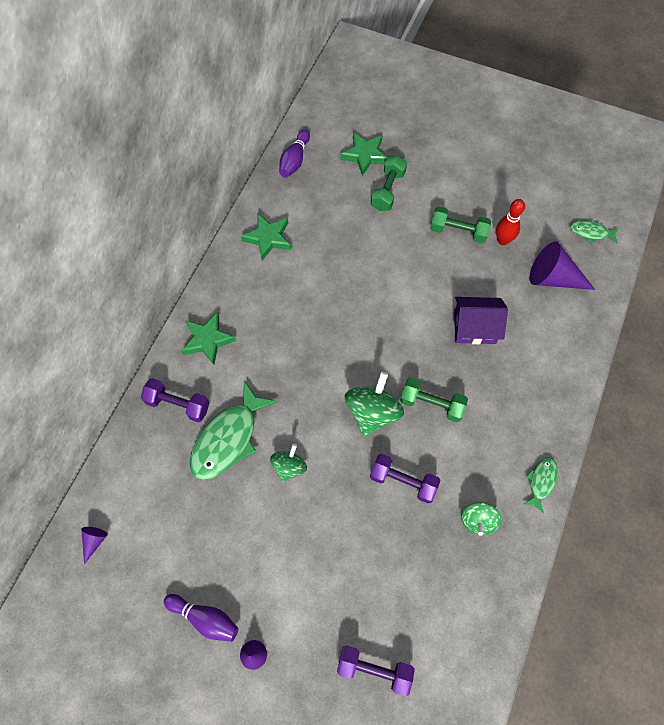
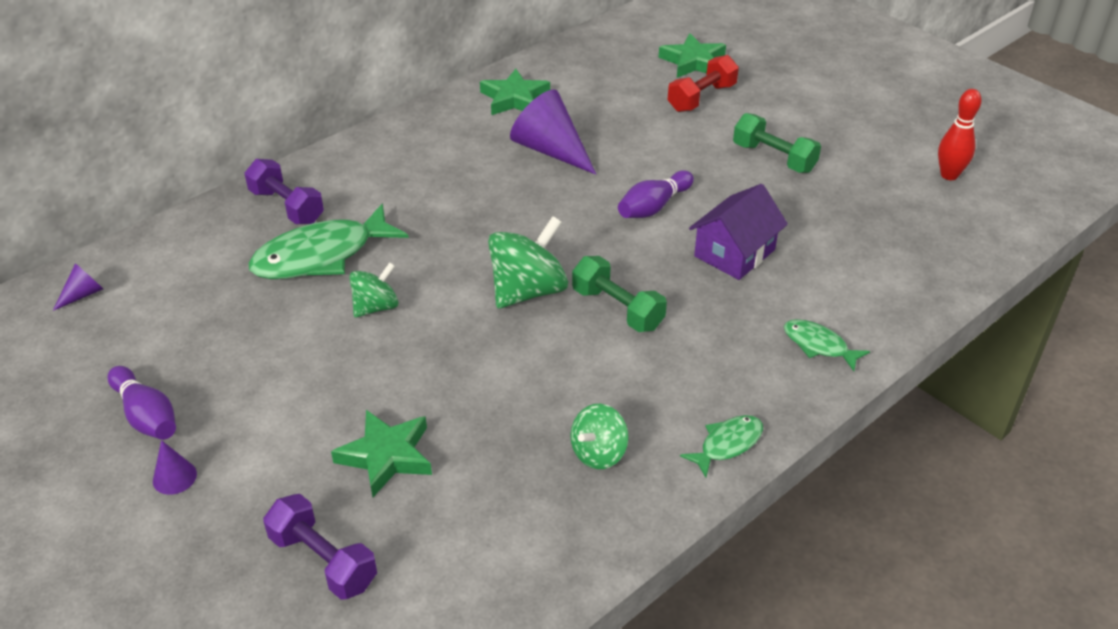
camera: 25 degrees right, 25 degrees down
green star [181,312,236,365] -> green star moved to [331,410,432,497]
purple bowling pin [279,130,310,177] -> purple bowling pin moved to [618,170,694,218]
purple dumbbell [370,454,440,503] -> none
green dumbbell [371,156,407,211] -> red dumbbell [668,55,739,112]
purple house [454,297,508,344] -> purple house turned 75 degrees counterclockwise [689,184,788,280]
red bowling pin [496,199,525,245] -> red bowling pin moved to [938,89,982,180]
purple cone [530,242,595,290] -> purple cone moved to [510,89,596,175]
green fish [570,220,619,244] -> green fish moved to [784,319,870,371]

